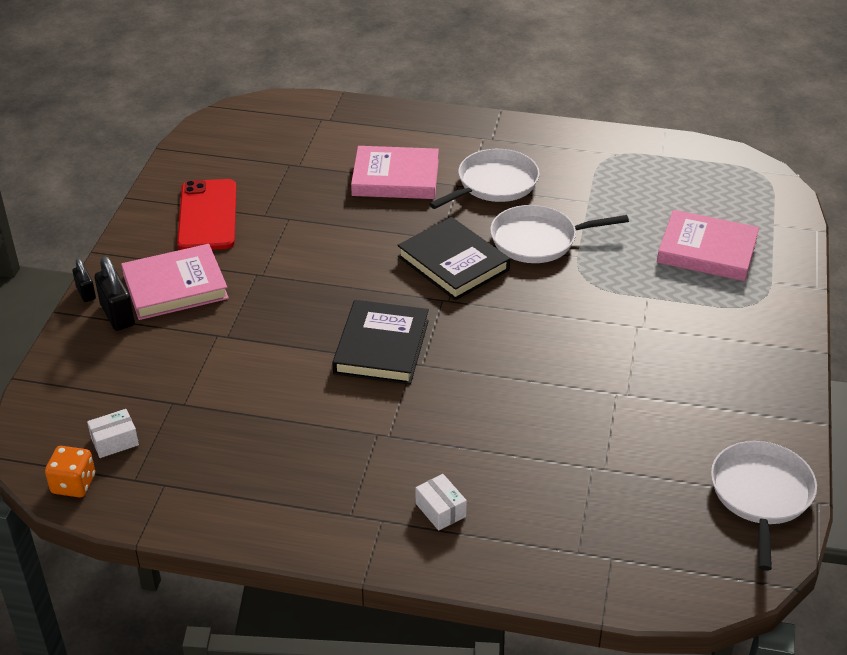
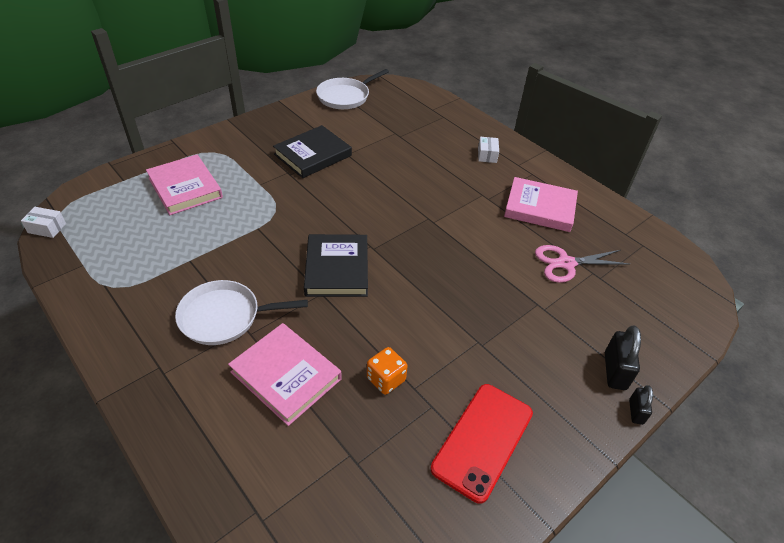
camera: 145 degrees left, 5 degrees up
orange dice [45,446,95,498] -> orange dice moved to [367,347,408,395]
white box [87,409,139,458] -> white box moved to [21,207,66,238]
pink book [121,244,229,320] -> pink book moved to [504,177,578,232]
black book [332,300,429,384] -> black book moved to [273,125,352,178]
white pan [490,205,629,263] -> none
none -> pink scissors [535,245,629,283]

